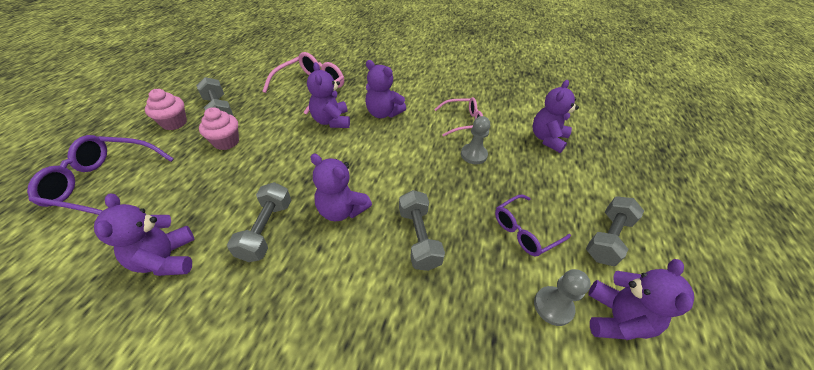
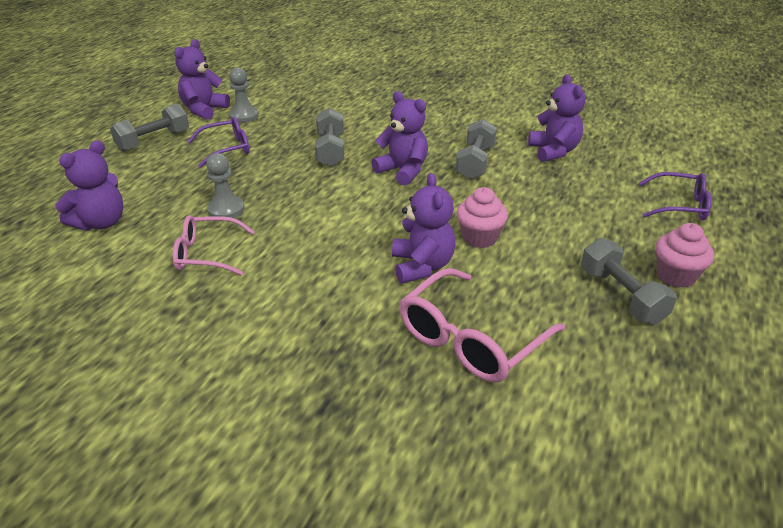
camera: 170 degrees left, 10 degrees down
purple glasses [27,135,174,215] -> purple glasses [639,172,711,220], size x0.66
pink cupcake [199,107,239,150] -> pink cupcake moved to [457,187,508,248]
purple teddy bear [365,60,406,118] -> none

